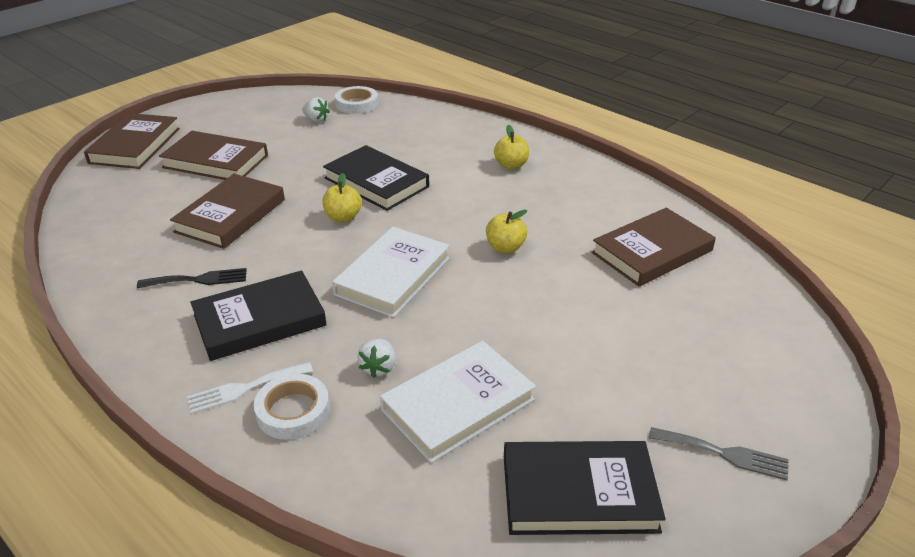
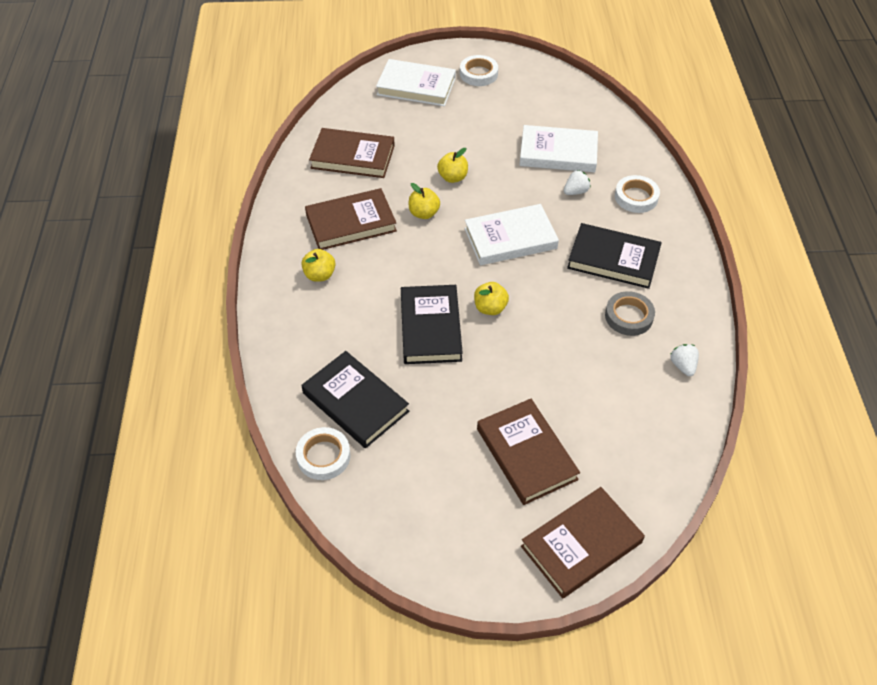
camera: 135 degrees left, 15 degrees up
black fork [137,268,247,288] -> grey tape [605,291,655,336]
brown book [170,174,285,249] -> brown book moved to [305,188,397,250]
white fork [187,362,313,414] -> none
white strawberry [302,97,330,123] -> white strawberry moved to [670,344,699,376]
black book [504,441,666,535] -> black book moved to [302,351,409,448]
grey fork [649,427,789,480] -> white tape [460,55,498,86]
none -> white book [376,59,456,106]
none -> yellow apple [437,148,468,183]

